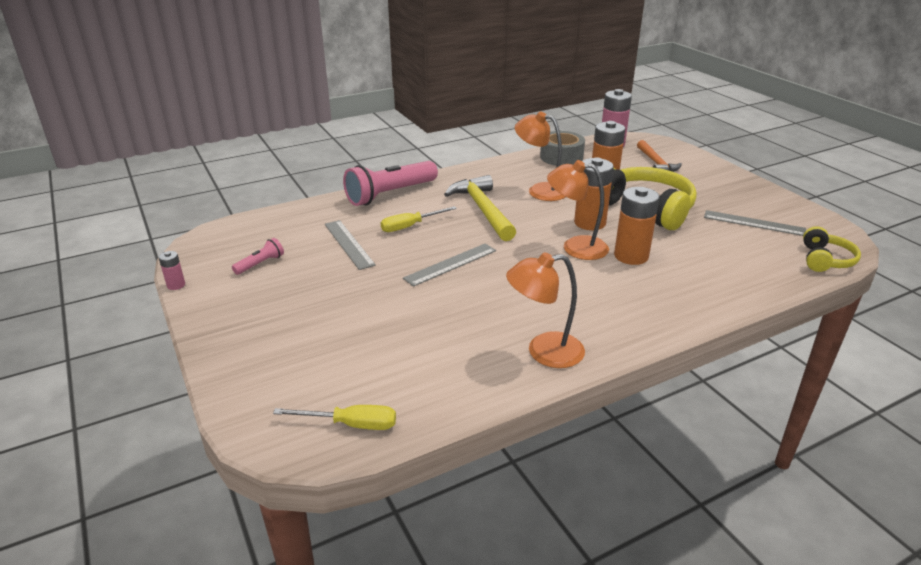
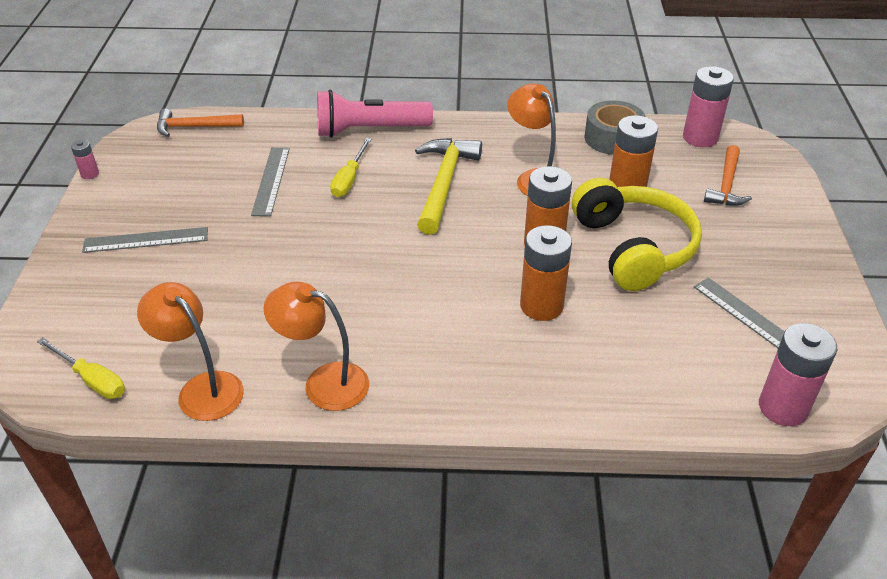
camera: 30 degrees right, 10 degrees up
pink flashlight [232,238,284,275] -> none
yellow screwdriver [381,206,457,232] -> yellow screwdriver turned 75 degrees counterclockwise [330,138,372,197]
grey ruler [403,244,496,287] -> grey ruler moved to [82,227,208,253]
orange lamp [547,160,609,260] -> orange lamp moved to [137,282,244,421]
yellow headphones [803,226,861,272] -> pink battery [759,323,837,426]
none -> orange hammer [157,108,244,137]

